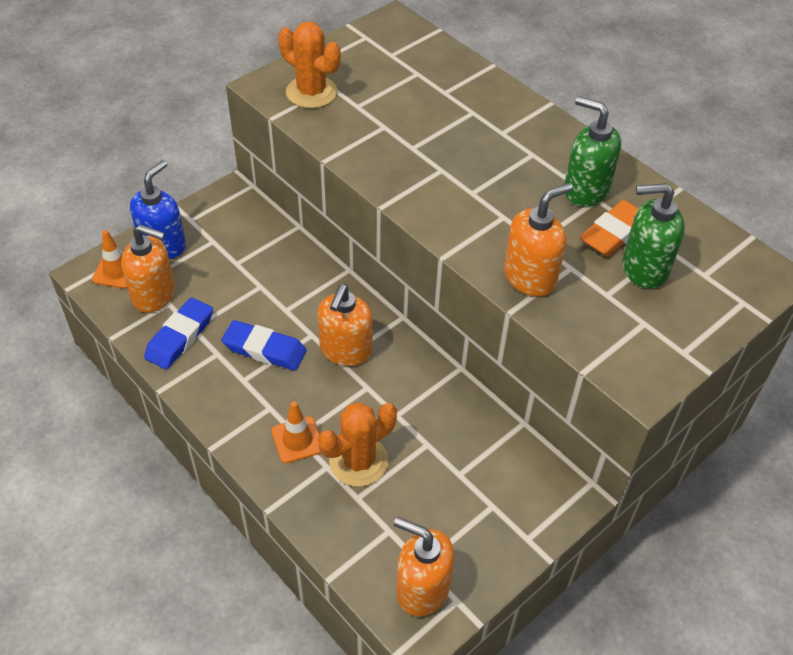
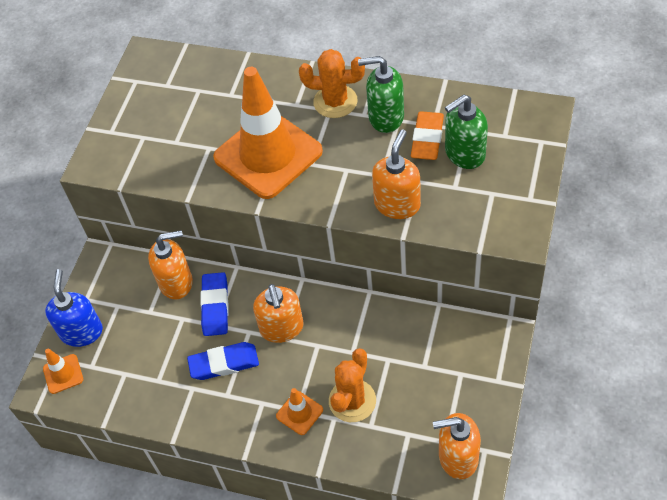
camera: 25 degrees left, 5 degrees up
orange soap dispenser [121,224,175,313] -> orange soap dispenser moved to [148,230,193,300]
blue eraser [144,297,213,370] -> blue eraser moved to [200,272,228,336]
orange cactus [278,21,341,108] -> orange cactus moved to [299,49,365,118]
none -> orange traffic cone [213,67,323,199]

